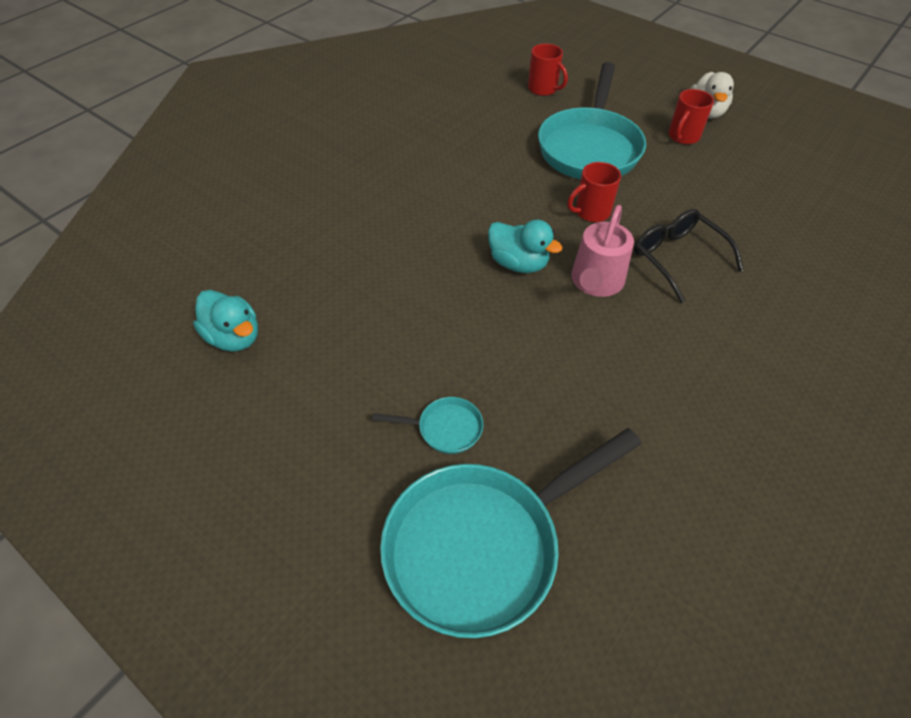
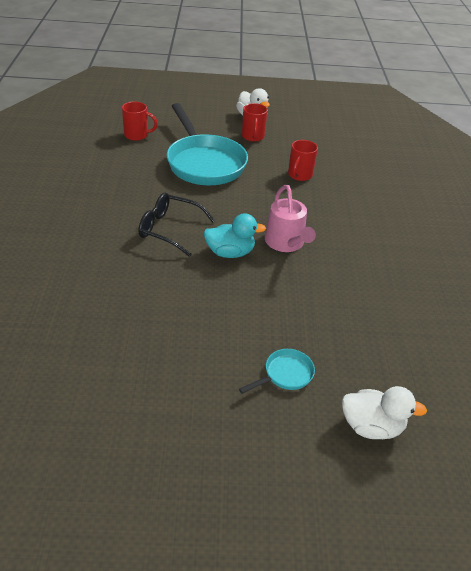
camera: 40 degrees left, 10 degrees down
turquoise duck [193,290,258,351] -> none
turquoise pan [380,428,642,638] -> white duck [342,386,427,439]
red mug [568,162,621,222] -> red mug moved to [288,140,318,181]
black glasses [634,209,744,303] -> black glasses moved to [138,192,215,257]

